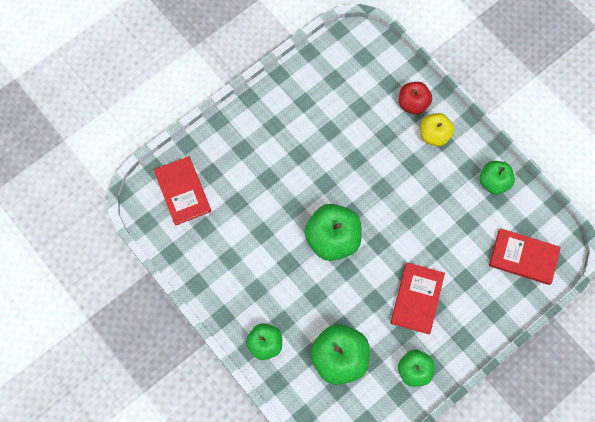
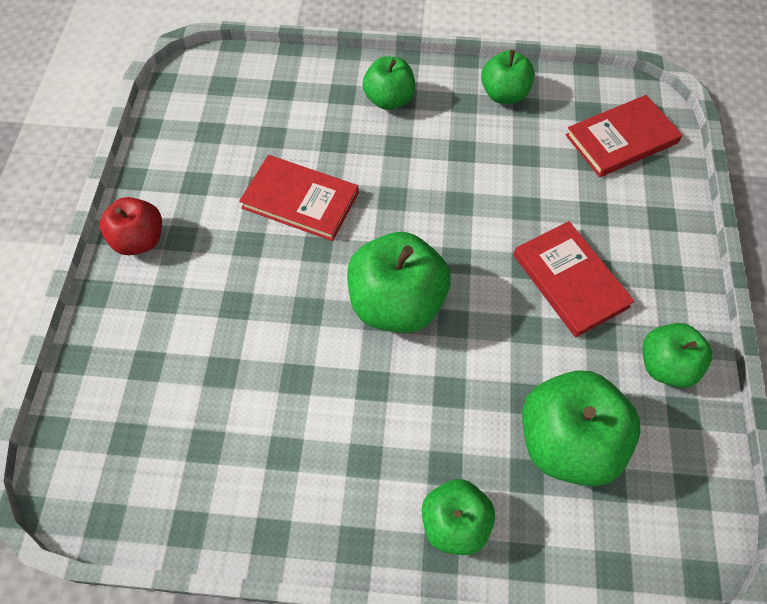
camera: 45 degrees left, 10 degrees down
red book [154,156,211,226] -> red book moved to [239,155,359,241]
red apple [399,82,432,115] -> red apple moved to [100,197,162,255]
yellow apple [420,113,454,146] -> green apple [362,56,415,110]

